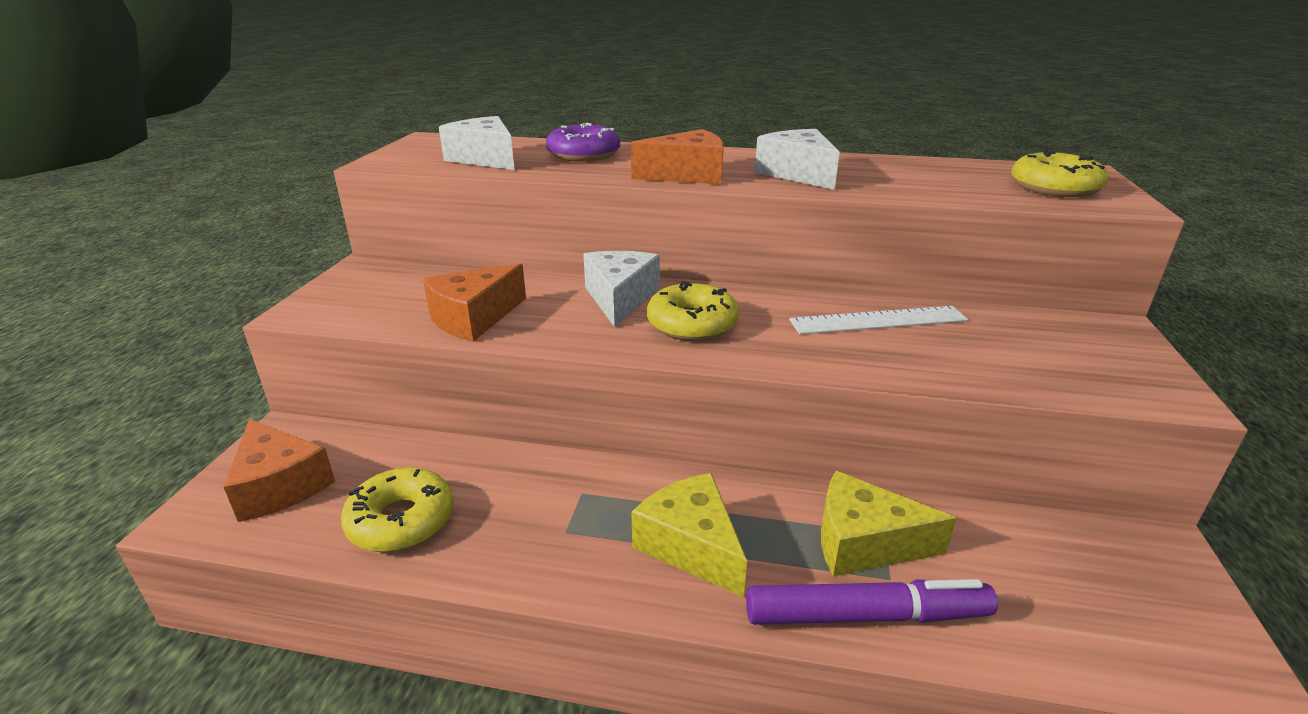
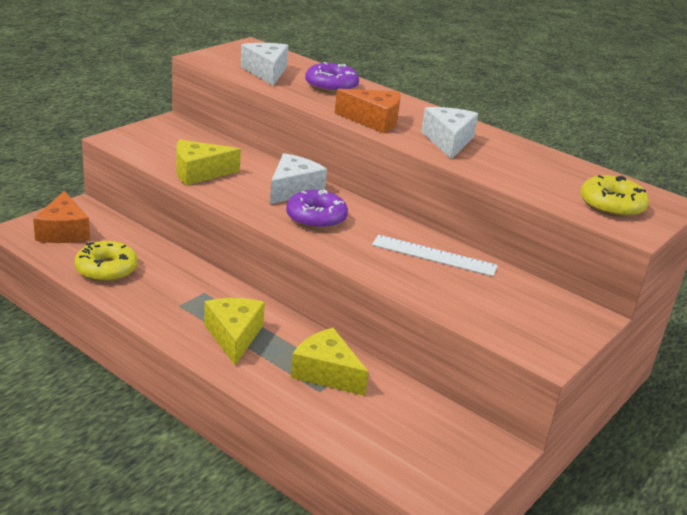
camera: 25 degrees right, 0 degrees up
orange cheese [423,264,526,342] -> yellow cheese [176,140,241,186]
yellow donut [647,281,739,341] -> purple donut [286,189,348,229]
purple marker [746,579,998,625] -> none

